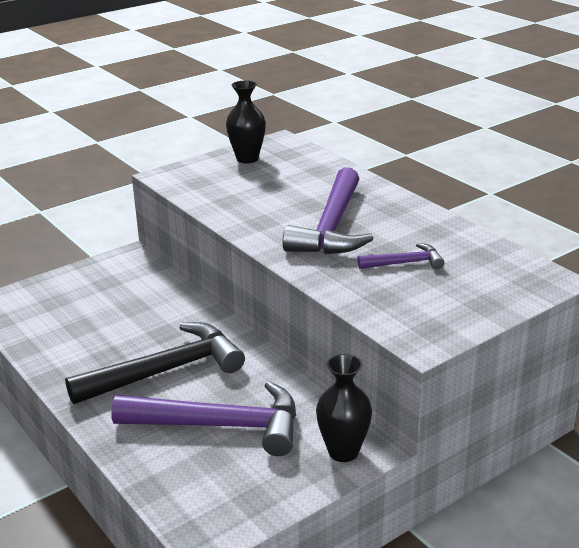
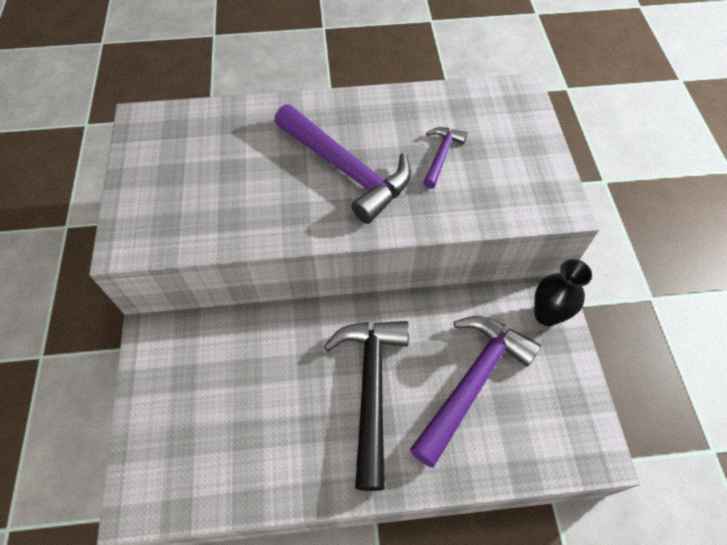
camera: 60 degrees left, 30 degrees up
black vase [226,81,266,163] -> none

